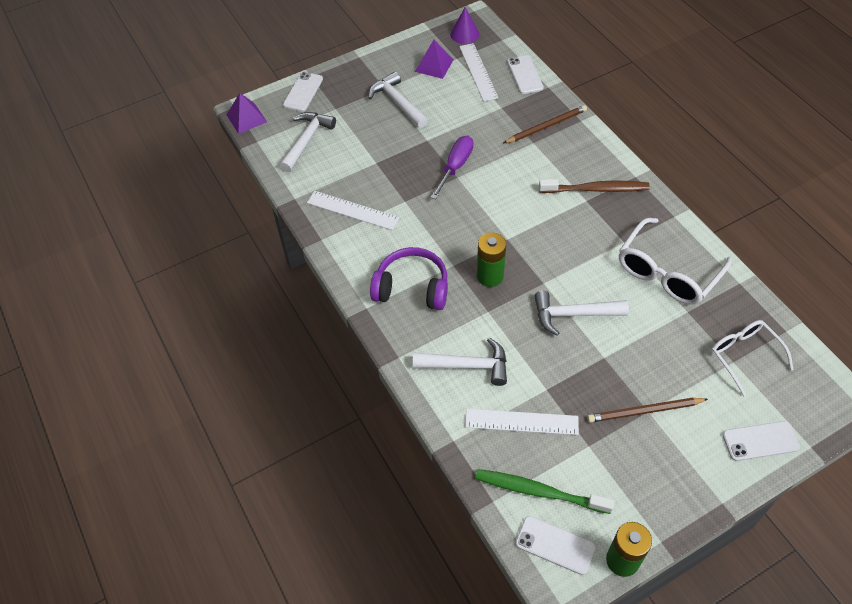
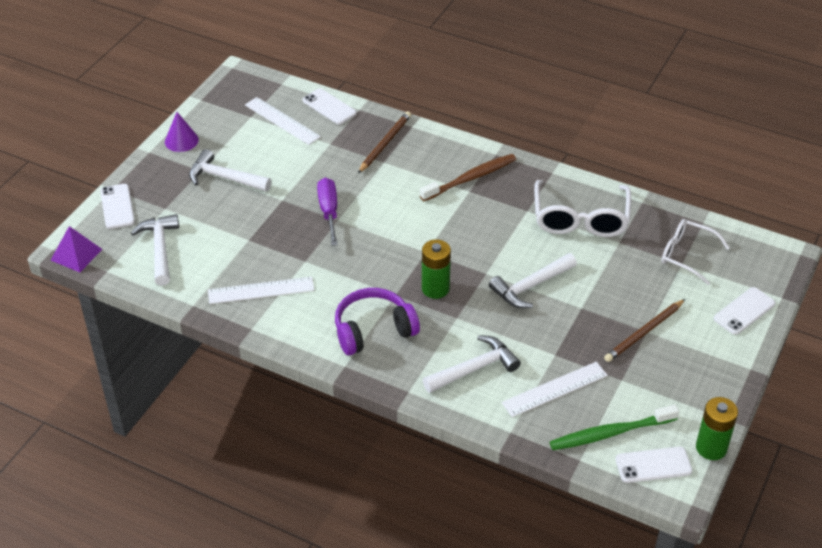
camera: 35 degrees left, 10 degrees down
purple pyramid [415,40,453,79] -> none
purple cone [450,7,479,44] -> purple cone moved to [165,112,199,152]

